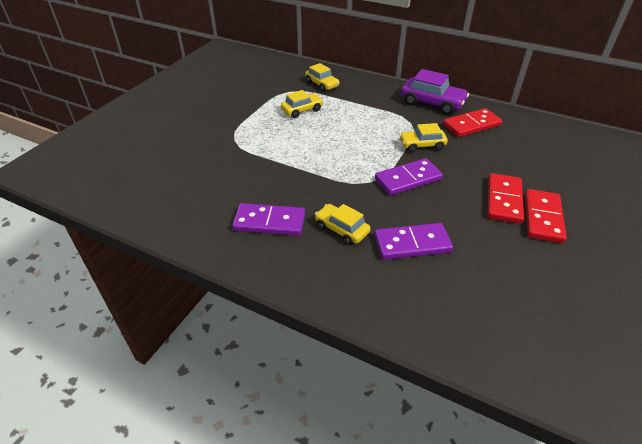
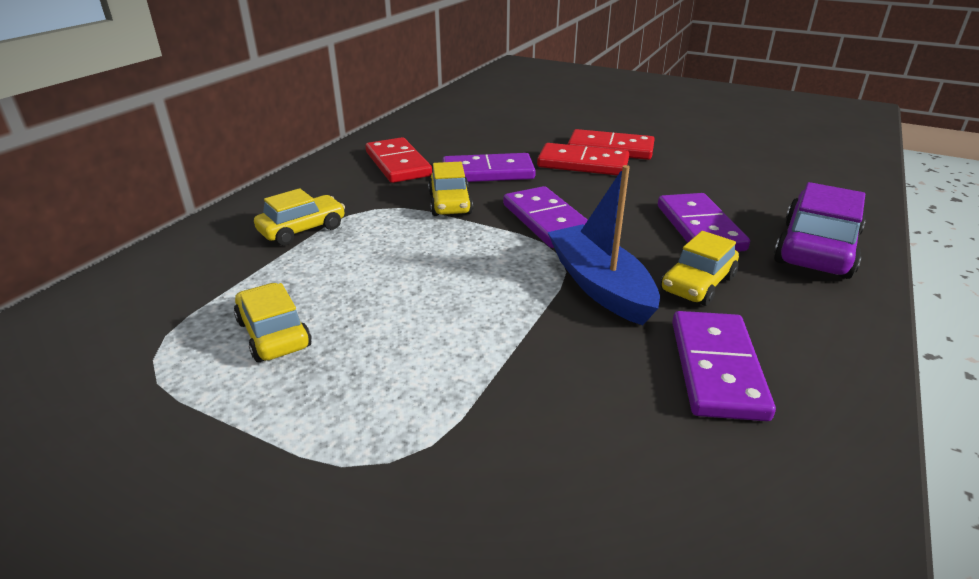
camera: 90 degrees left, 10 degrees down
yellow car [305,63,340,92] -> yellow car moved to [254,188,345,246]
purple car [401,69,469,115] -> purple car moved to [774,182,866,279]
none -> purple domino [443,153,536,182]
none -> blue boat [548,165,660,325]

